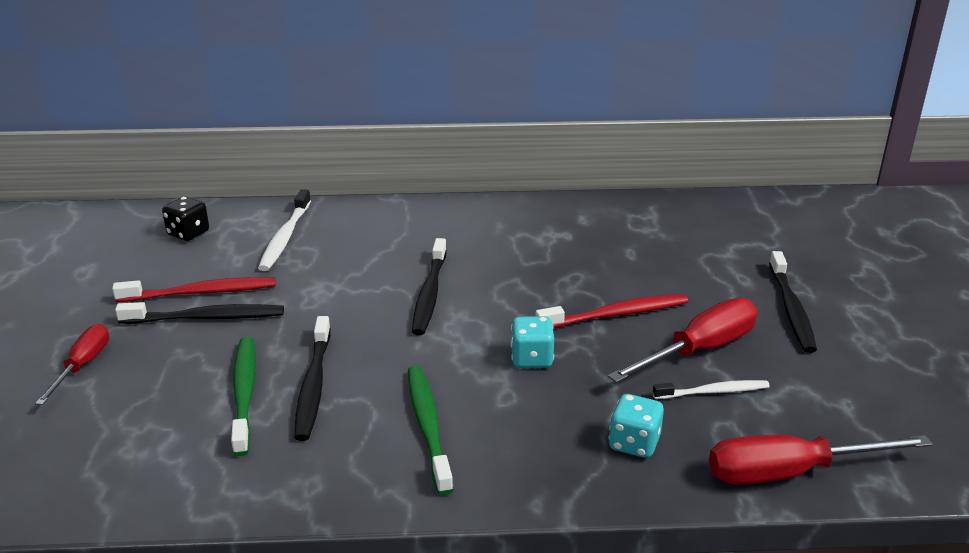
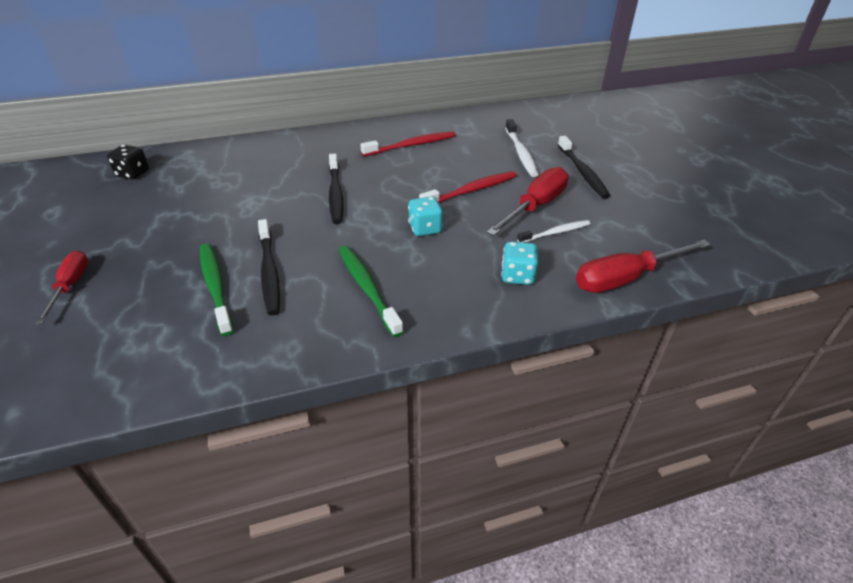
camera: 15 degrees left, 10 degrees up
red toothbrush [112,277,276,302] -> red toothbrush moved to [360,132,456,156]
black toothbrush [115,302,284,324] -> none
white toothbrush [258,189,311,271] -> white toothbrush moved to [505,119,539,177]

